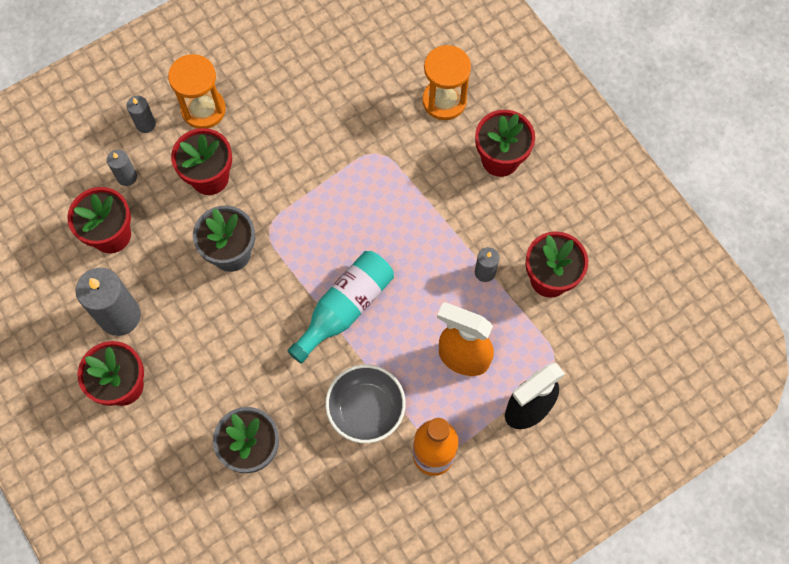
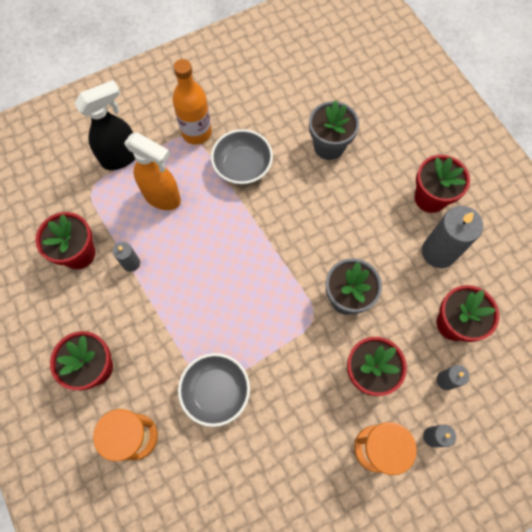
camera: 175 degrees left, 0 degrees up
turquoise bottle [288,251,394,364] -> none
none -> grey bowl [178,353,250,427]

